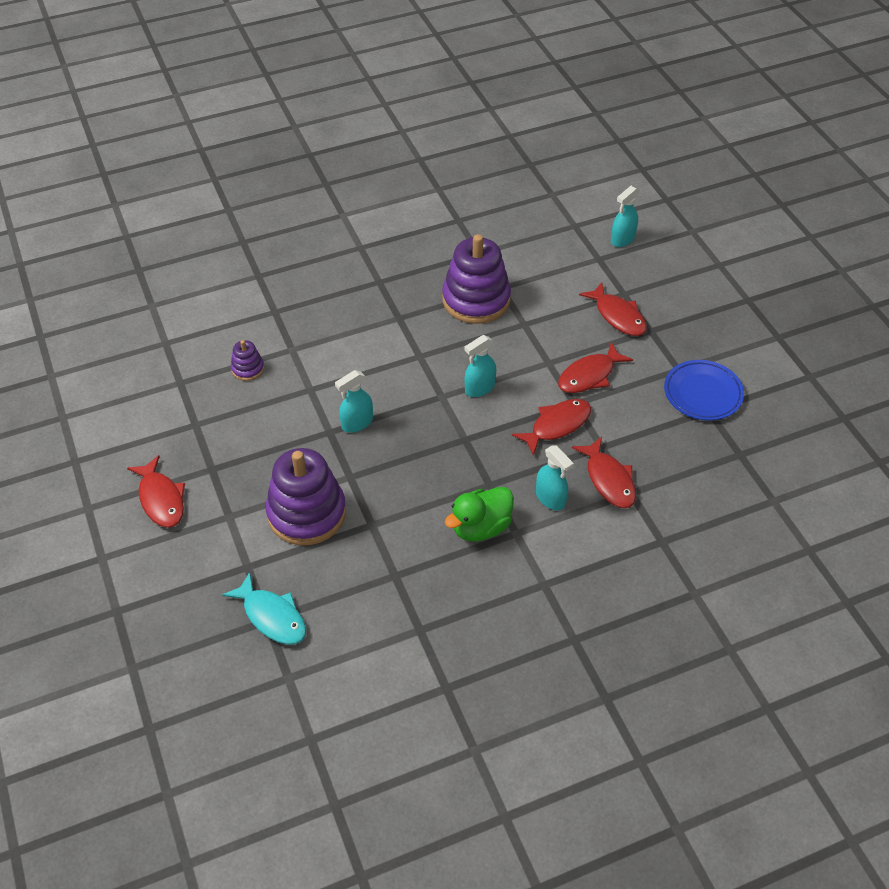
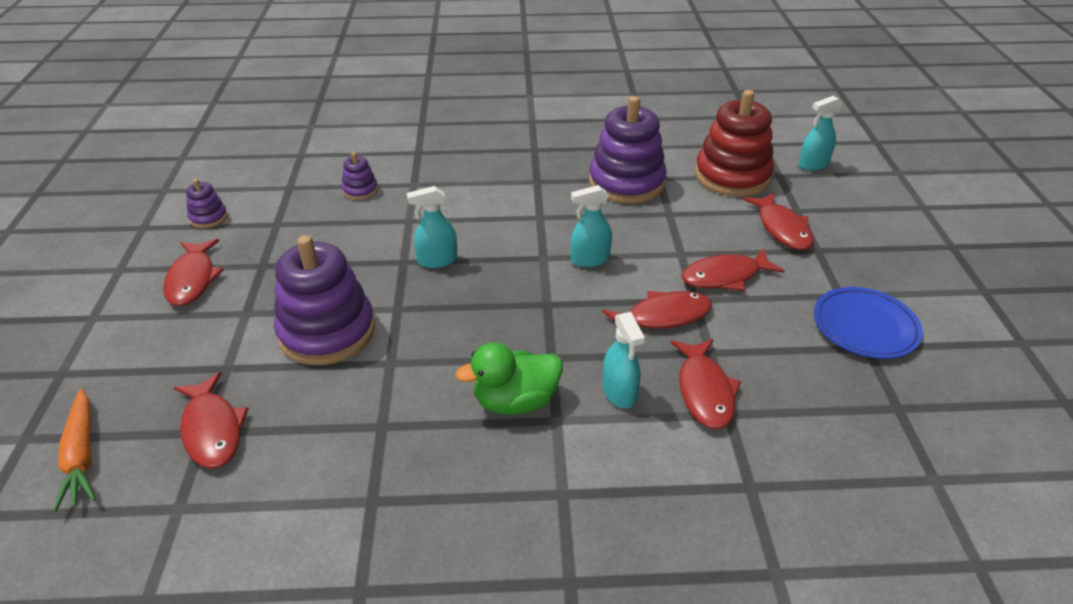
camera: 20 degrees right, 10 degrees down
turquoise fish [222,572,306,645] -> red fish [174,372,249,469]
none -> orange carrot [53,389,96,512]
none -> purple stacking toy [186,179,228,228]
none -> red stacking toy [695,90,774,197]

